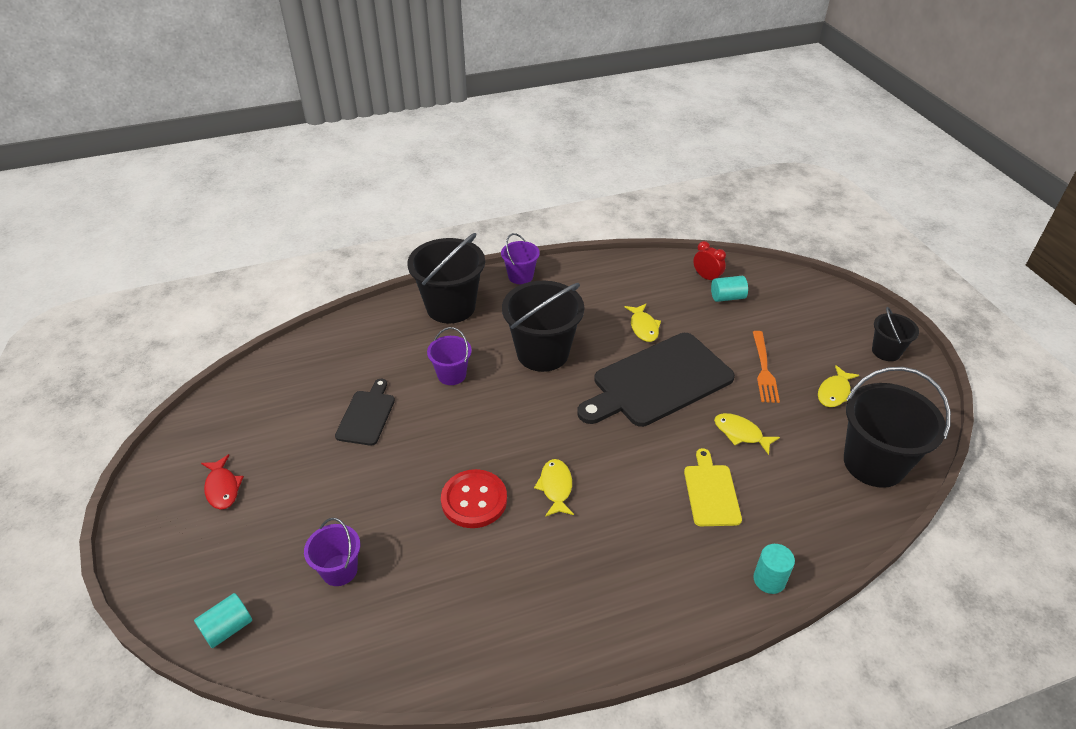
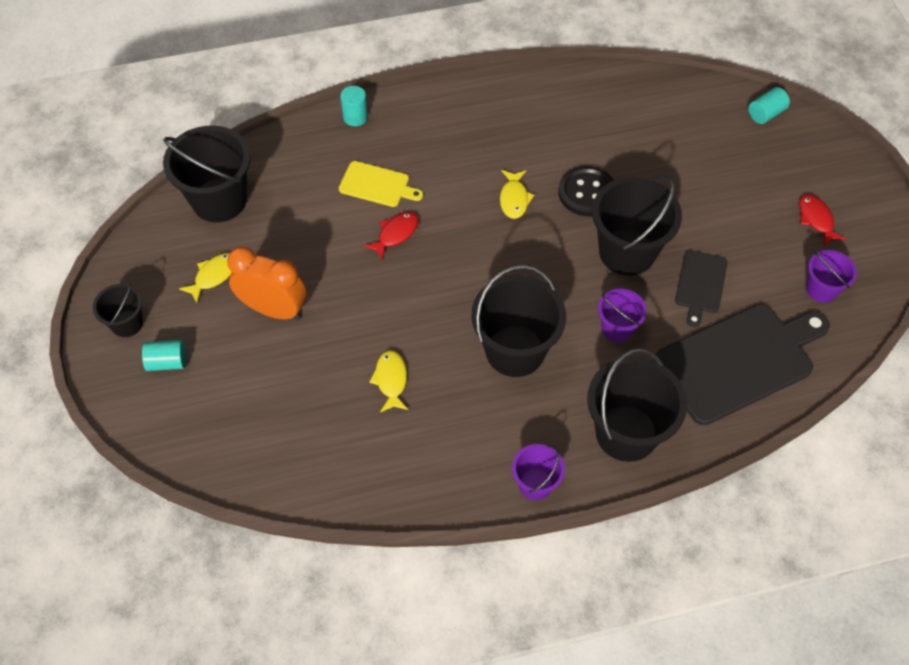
camera: 175 degrees left, 15 degrees up
purple bucket [304,518,360,586] -> purple bucket moved to [806,250,857,303]
red button [441,469,507,528] -> black button [558,166,614,216]
black cutting board [577,333,735,427] -> black cutting board moved to [654,304,830,425]
yellow cutting board [684,448,742,526] -> yellow cutting board turned 75 degrees counterclockwise [339,161,423,207]
red clock [693,241,726,280] -> none
turquoise cylinder [711,276,748,302] -> turquoise cylinder moved to [142,340,186,371]
yellow fish [714,413,780,455] -> none
orange fork [753,331,780,403] -> orange clock [227,247,307,320]
none -> red fish [364,212,419,261]
none -> black bucket [592,175,682,276]

